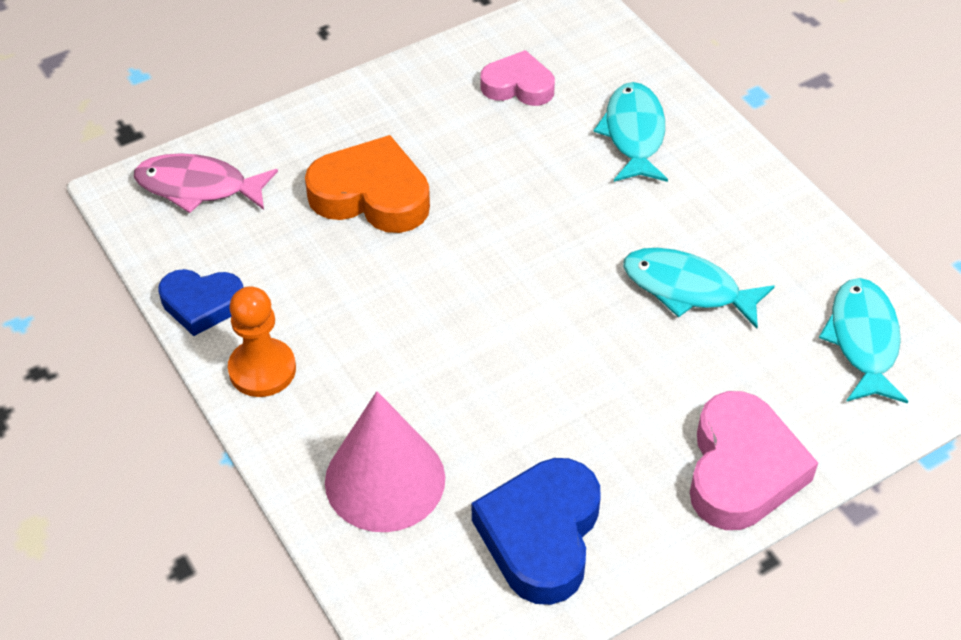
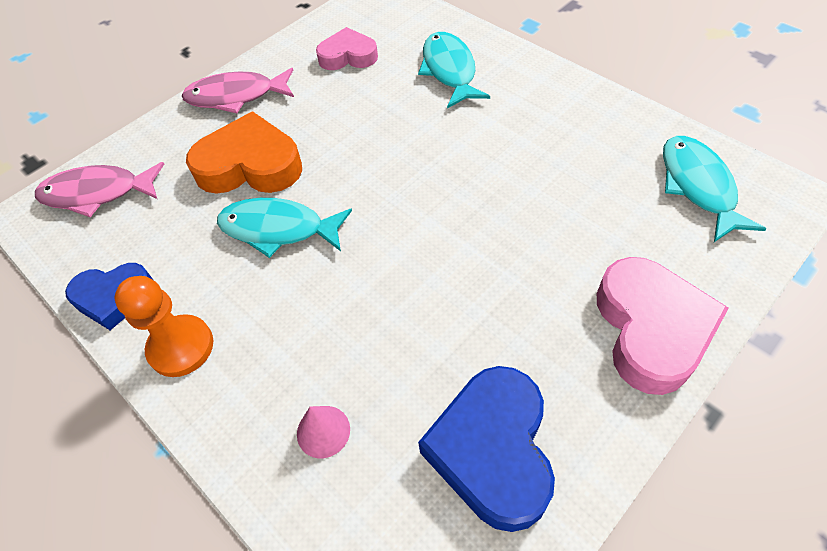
camera: 10 degrees left, 5 degrees up
pink cone [325,391,445,532] -> pink cone [297,406,350,458], size x0.44
turquoise fish [623,248,775,329] -> turquoise fish moved to [217,198,352,258]
none -> pink fish [182,68,294,113]

